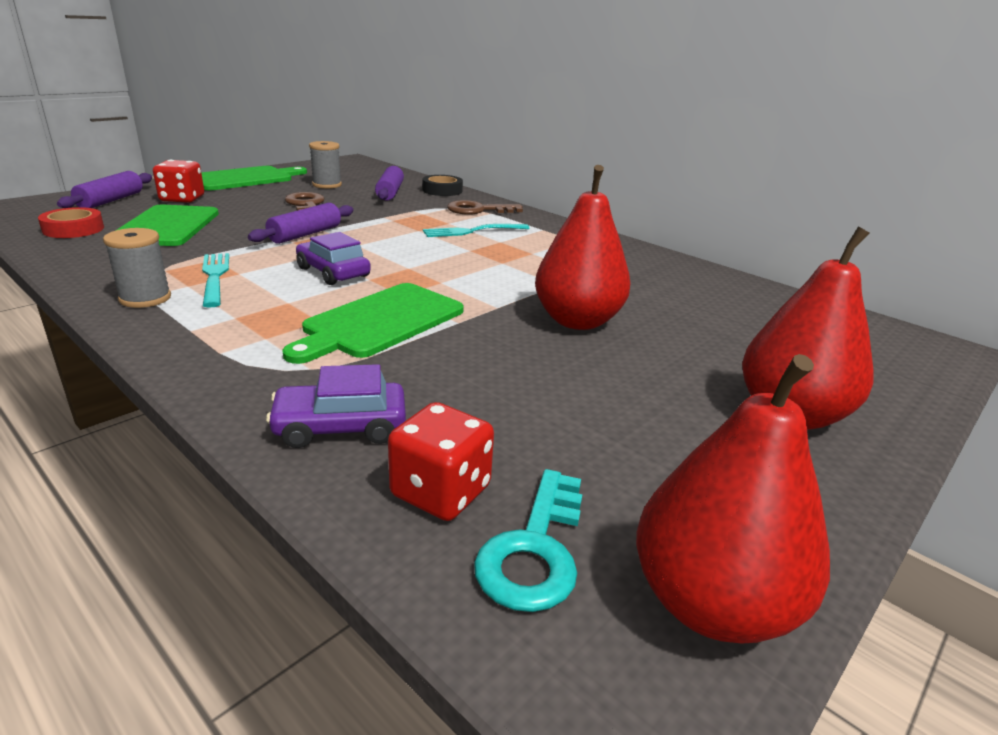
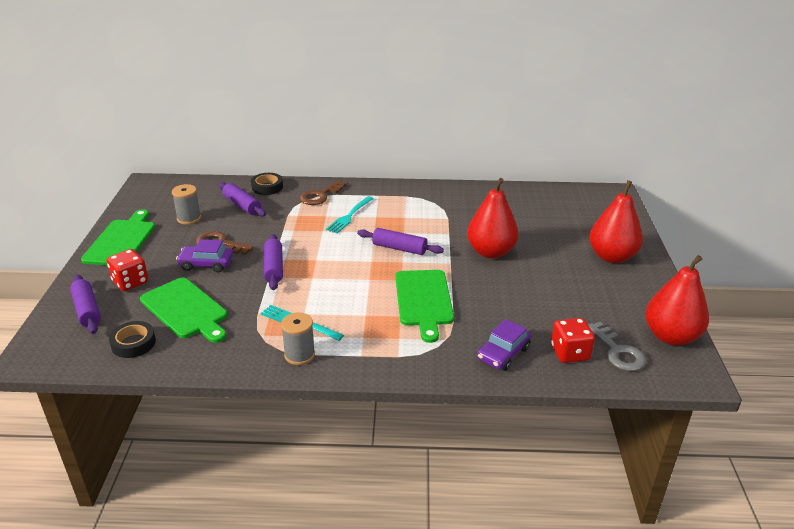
camera: 40 degrees left, 5 degrees up
red tape [38,207,104,238] -> black tape [109,321,156,358]
purple car [296,232,371,285] -> purple car moved to [176,239,233,272]
turquoise key [474,469,582,612] -> grey key [588,322,646,371]
none -> purple rolling pin [357,228,444,255]

